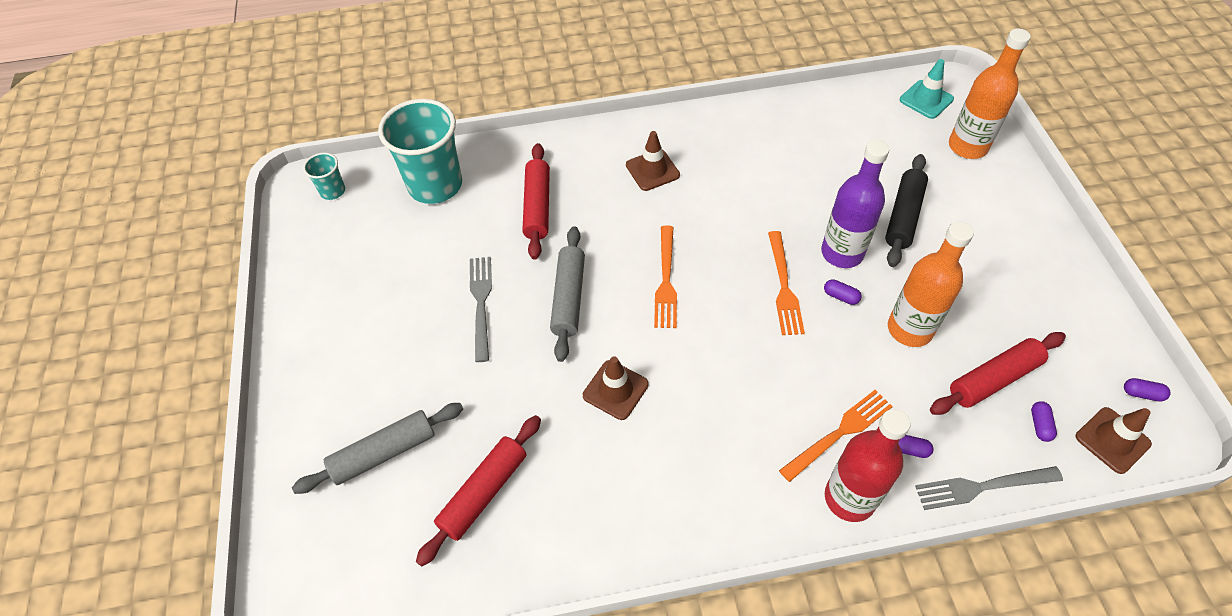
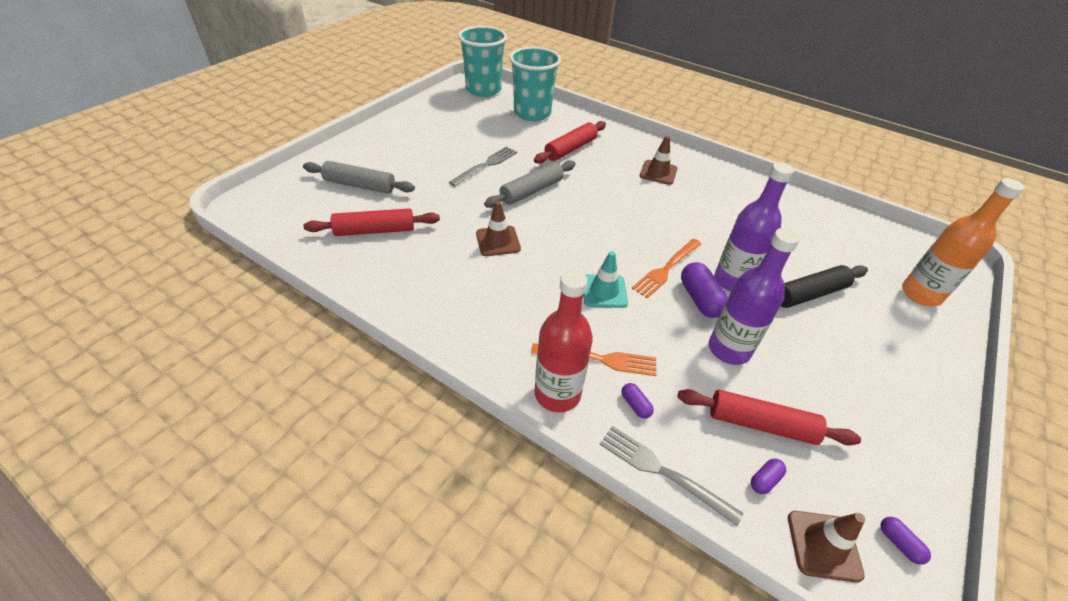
camera: 40 degrees right, 10 degrees down
turquoise cup [303,153,345,200] -> turquoise cup [458,26,507,97], size x2.15
orange fork [654,225,677,328] -> none
purple capsule [824,279,862,305] -> purple capsule [681,262,728,318], size x1.95
orange bottle [888,221,974,347] -> purple bottle [709,228,800,365]
turquoise traffic cone [900,59,954,119] -> turquoise traffic cone moved to [583,251,628,308]

